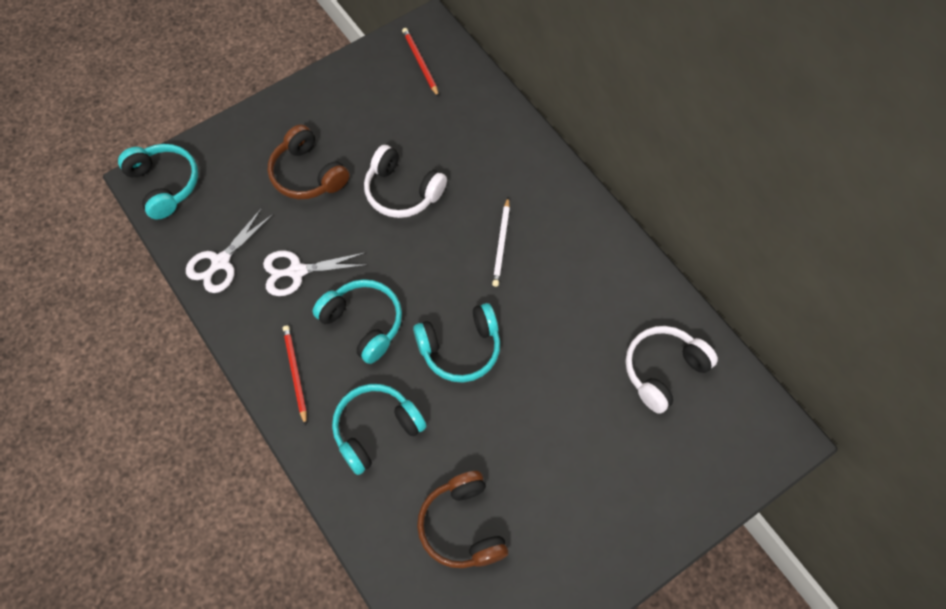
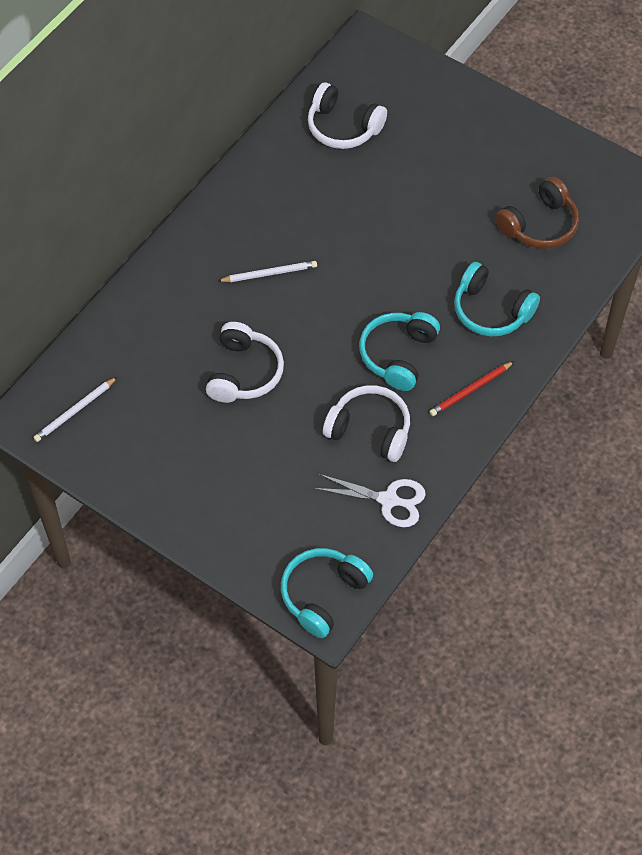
camera: 110 degrees left, 5 degrees down
white scissors [263,251,367,296] -> white headphones [323,385,410,462]
brown headphones [268,125,349,199] -> none
red pencil [402,28,439,97] -> white pencil [33,377,117,442]
turquoise headphones [413,303,500,383] -> none

